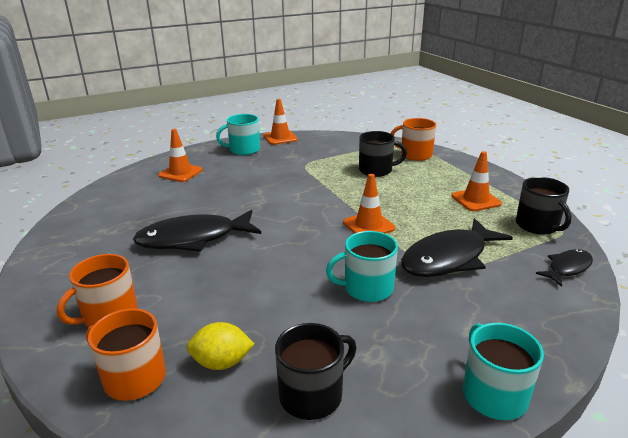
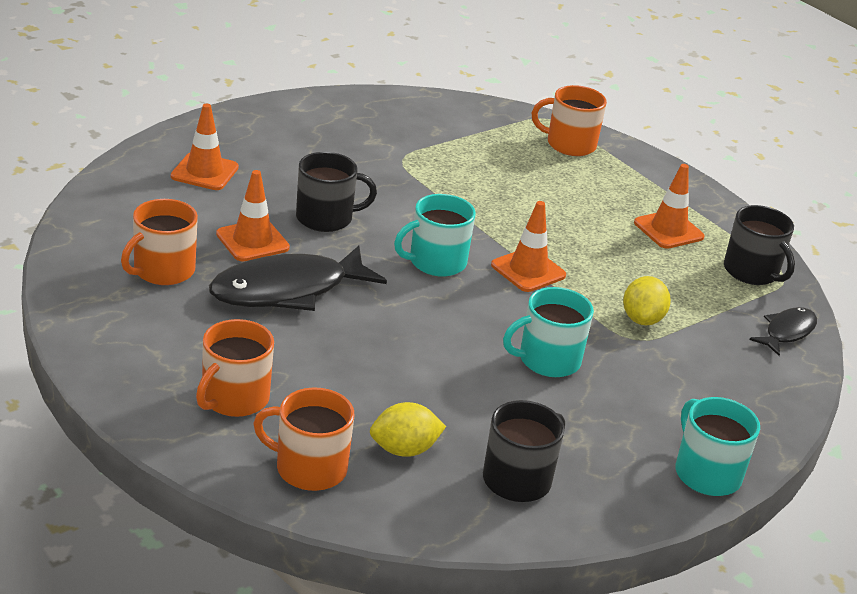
camera: 15 degrees left, 5 degrees up
turquoise mug [216,114,260,155] -> turquoise mug moved to [394,194,476,277]
orange traffic cone [264,99,298,145] -> orange traffic cone moved to [216,170,290,261]
black mug [359,131,407,177] -> black mug moved to [296,152,377,232]
black fish [401,218,513,277] -> yellow lemon [623,276,671,325]
none -> orange mug [121,199,198,285]

